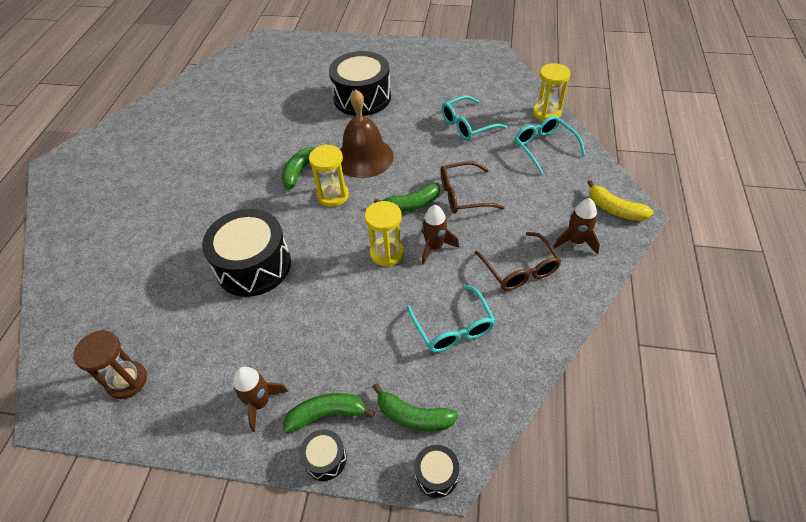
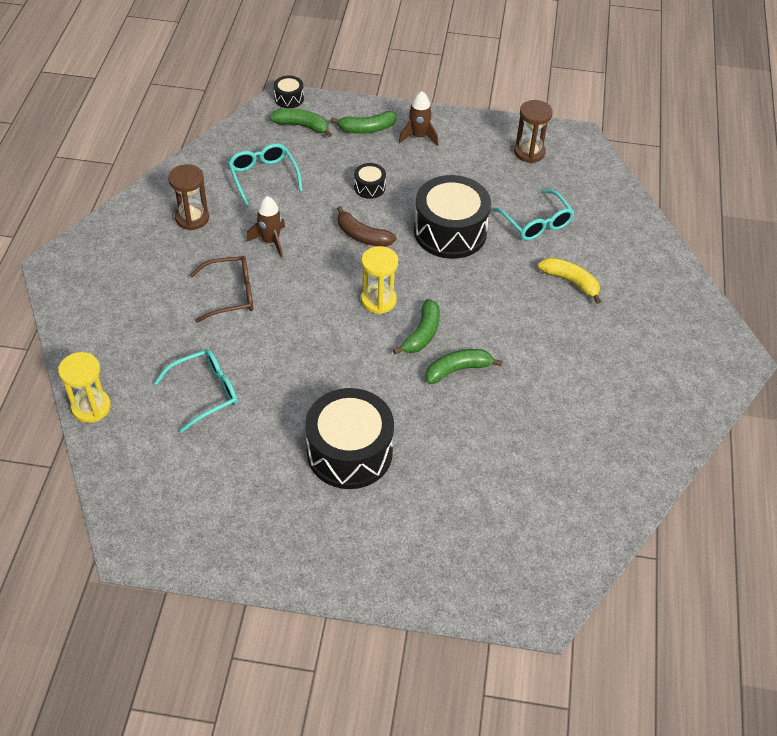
camera: 175 degrees right, 0 degrees up
black drum [300,429,347,481] -> black drum moved to [354,163,386,199]
brown bell [340,90,394,178] -> none
yellow hourglass [365,201,404,267] -> none
green banana [374,183,440,212] -> green banana moved to [426,349,502,384]
brown glasses [475,232,561,291] -> brown hourglass [168,164,209,230]
turquoise glasses [514,116,586,175] -> turquoise glasses moved to [493,190,575,240]
brown rocket [553,198,600,255] -> none
yellow banana [587,180,654,221] -> yellow banana moved to [538,258,601,304]
none -> brown banana [337,206,396,247]

